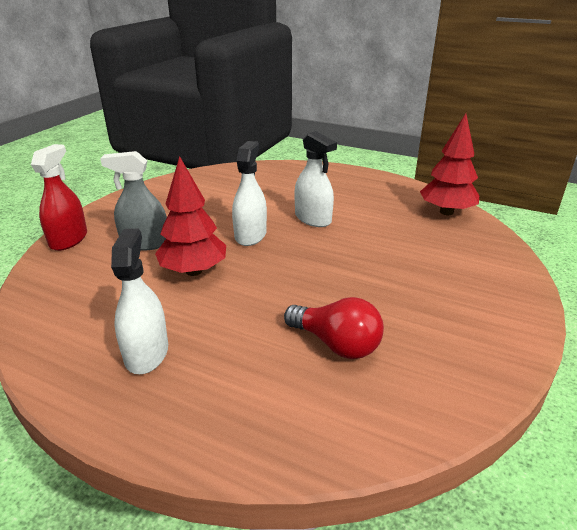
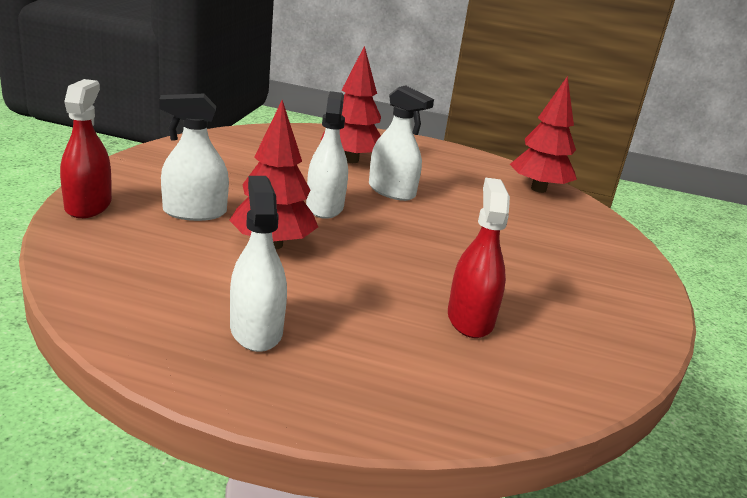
camera: 15 degrees left, 5 degrees down
grey spray bottle [100,151,167,251] -> white spray bottle [159,94,229,221]
red light bulb [284,297,384,359] -> red spray bottle [448,177,510,338]
none -> red tree [321,46,381,163]

